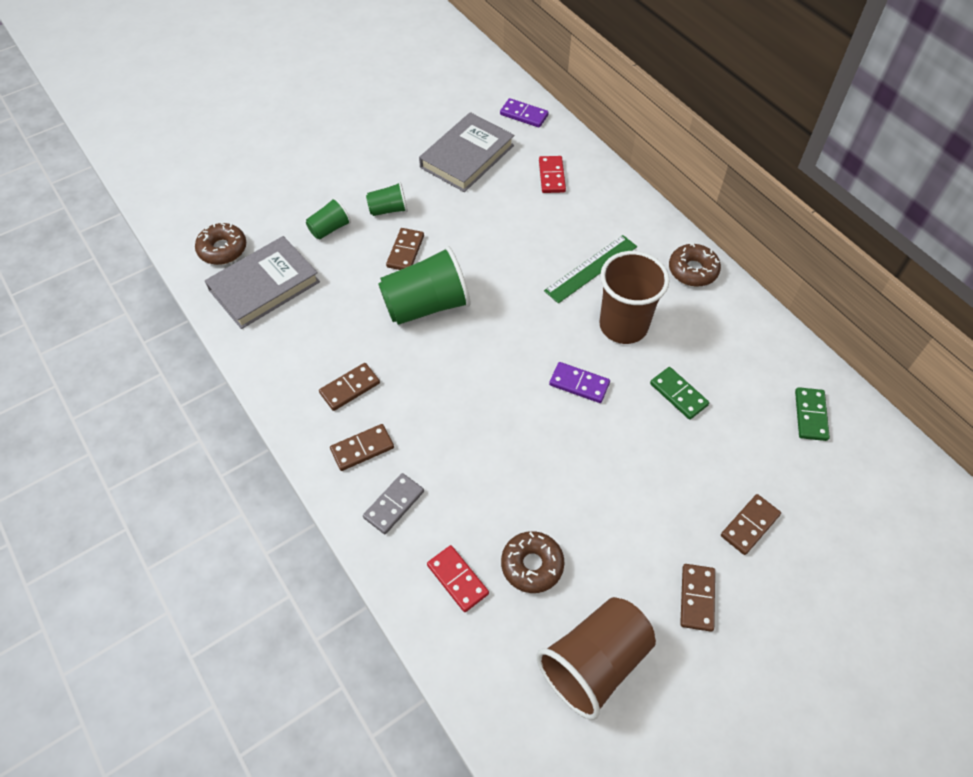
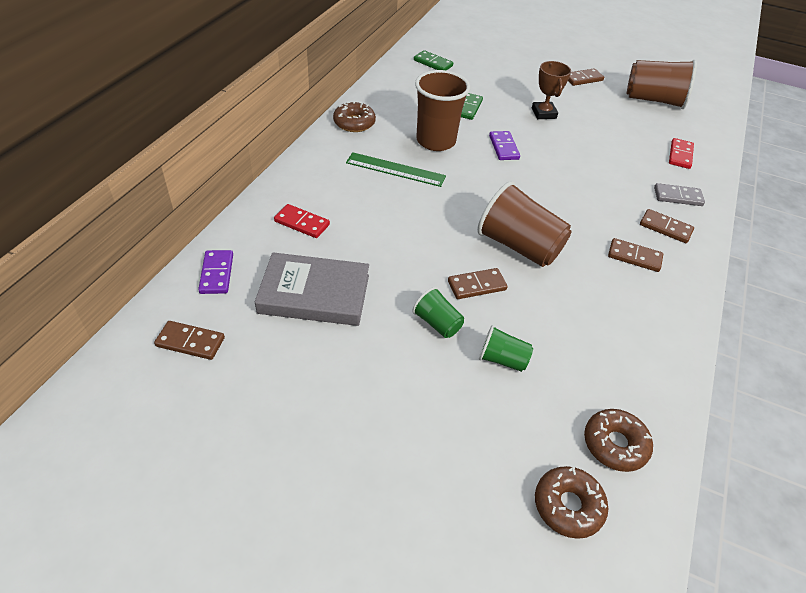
camera: 125 degrees left, 10 degrees down
grey book [205,236,320,329] -> none
green cup [378,246,471,325] -> brown cup [477,181,572,267]
brown donut [501,531,565,593] -> brown donut moved to [535,466,608,539]
red domino [539,156,566,193] -> red domino turned 60 degrees clockwise [274,204,330,238]
brown domino [721,494,781,555] -> brown domino moved to [154,321,225,360]
green domino [795,387,830,441] -> green domino turned 60 degrees clockwise [414,50,453,70]
none -> brown trophy [532,61,571,119]

